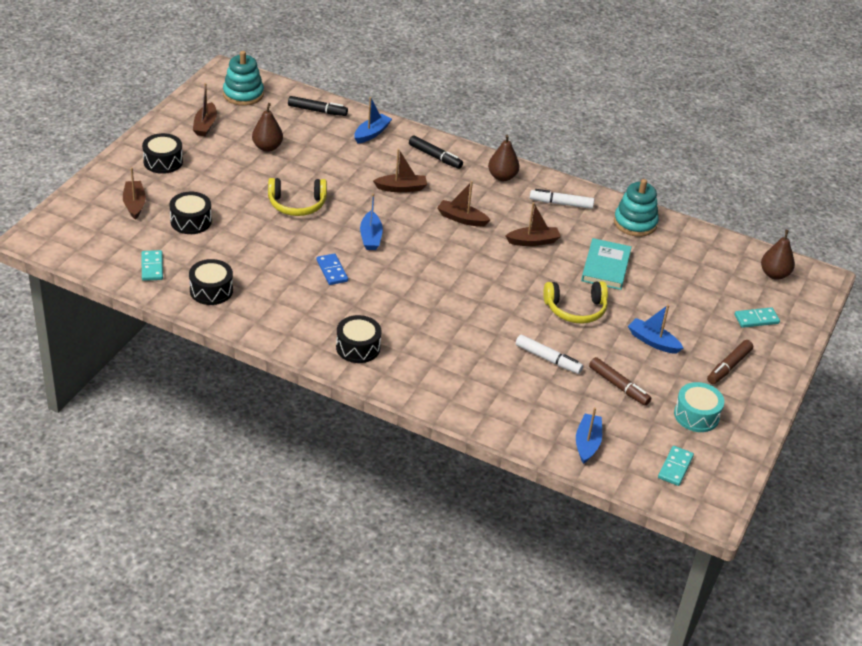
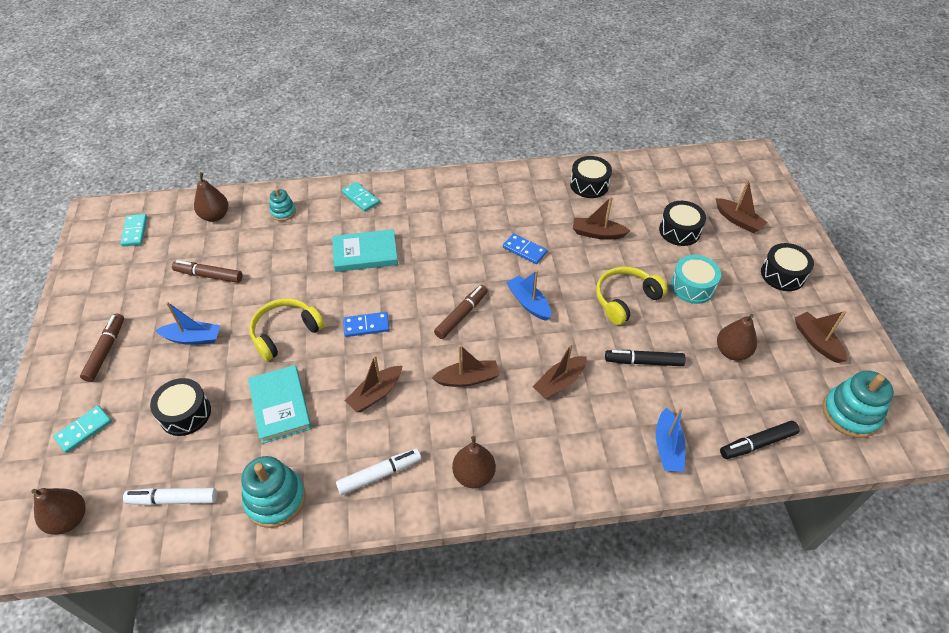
camera: 150 degrees right, 10 degrees up
turquoise domino [141,250,163,281] -> turquoise domino moved to [342,182,379,212]
black drum [336,315,382,363] -> black drum moved to [150,378,211,436]
black marker [409,136,463,169] -> black marker moved to [605,350,686,366]
white marker [516,335,583,374] -> white marker moved to [123,488,217,505]
blue boat [576,407,602,464] -> brown pear [194,172,228,222]
turquoise drum [674,382,724,432] -> turquoise drum moved to [671,255,721,304]
none -> turquoise stacking toy [269,188,296,221]
none -> turquoise book [332,229,398,272]
none -> blue domino [343,312,390,337]
none -> brown marker [434,285,488,339]
none -> brown boat [573,197,630,240]

